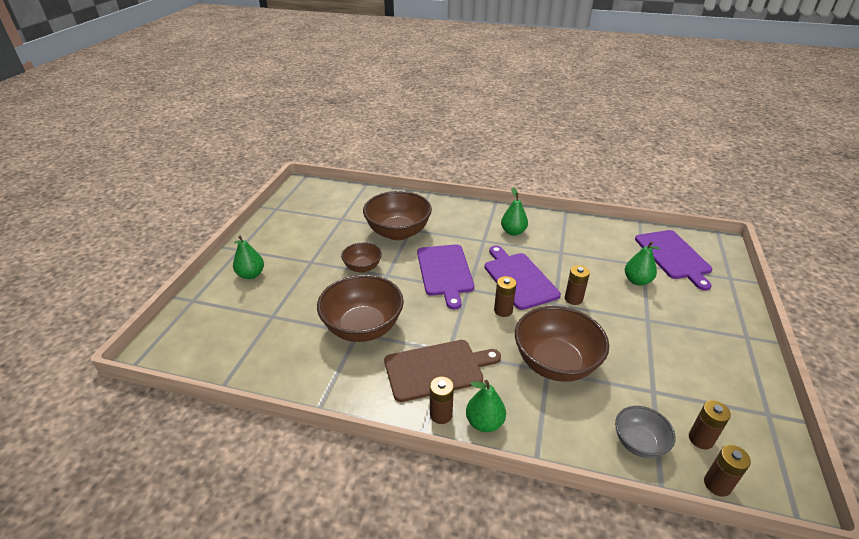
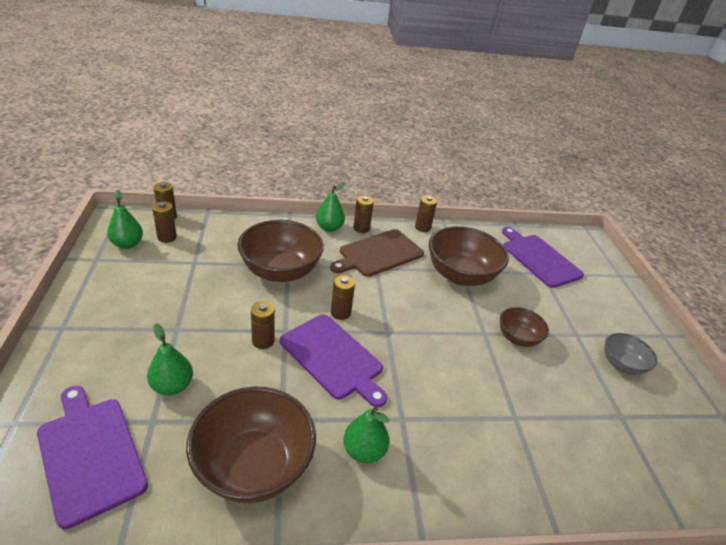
camera: 155 degrees right, 0 degrees up
green pear [233,236,264,279] -> green pear moved to [107,190,143,249]
brown bowl [363,191,432,240] -> brown bowl moved to [186,386,316,503]
purple cutting board [417,244,474,309] -> purple cutting board moved to [502,227,584,288]
grey bowl [615,406,676,458] -> grey bowl moved to [605,333,657,375]
none -> brown battery [415,196,437,232]

